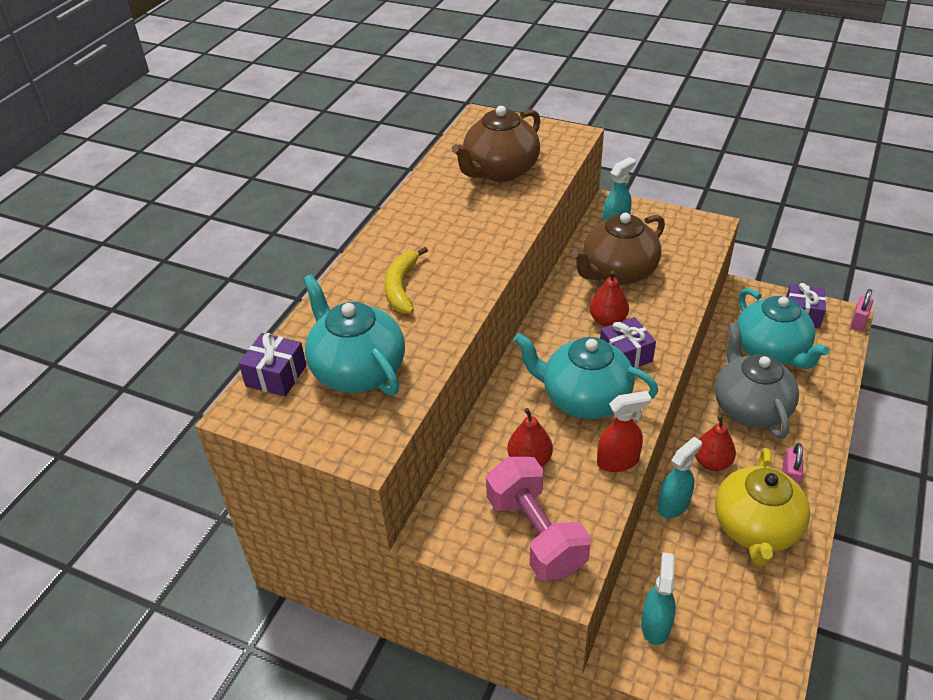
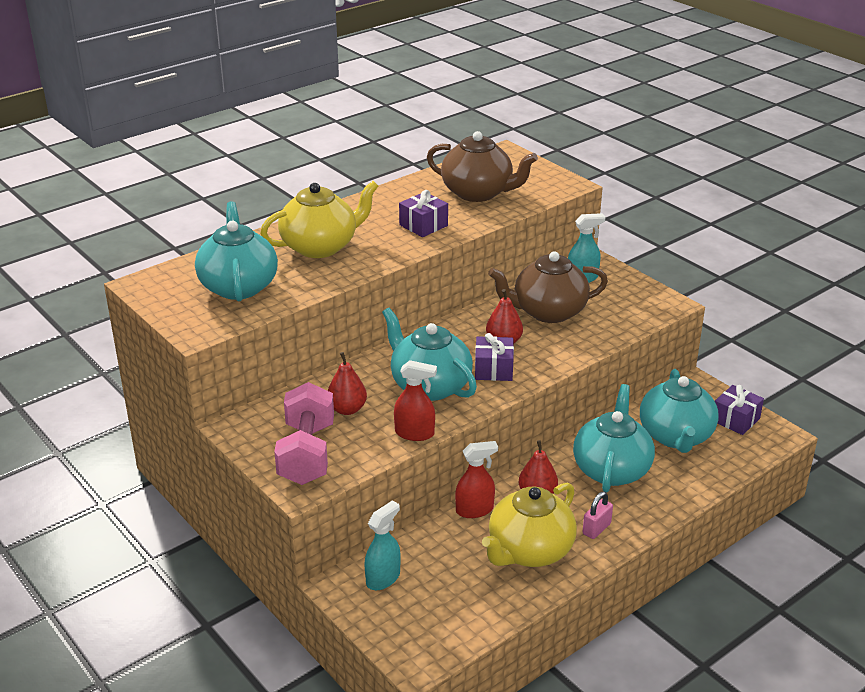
camera: 25 degrees right, 10 degrees down
purple gift [238,333,307,397] -> purple gift moved to [399,190,448,237]
yellow banana [384,247,428,314] -> yellow teapot [260,181,378,258]
brown teapot [452,106,540,182] -> brown teapot turned 135 degrees counterclockwise [427,131,538,202]
turquoise spray bottle [657,437,702,518] -> red spray bottle [455,441,498,518]
grey teapot [715,322,799,439] -> turquoise teapot [573,384,655,493]
pink padlock [850,289,873,330] -> none

